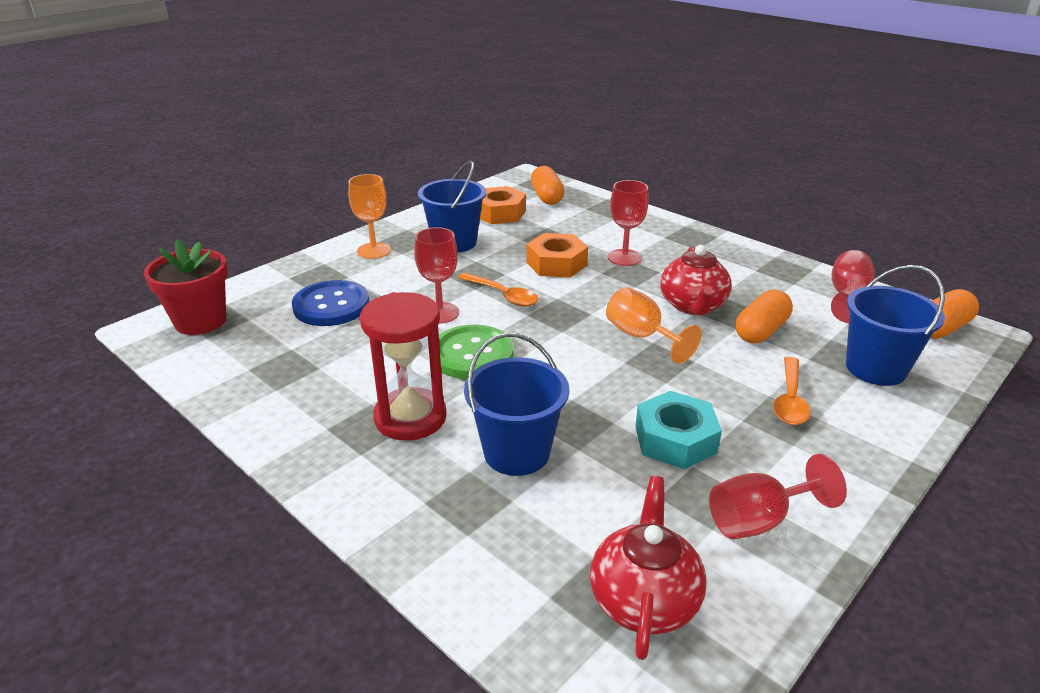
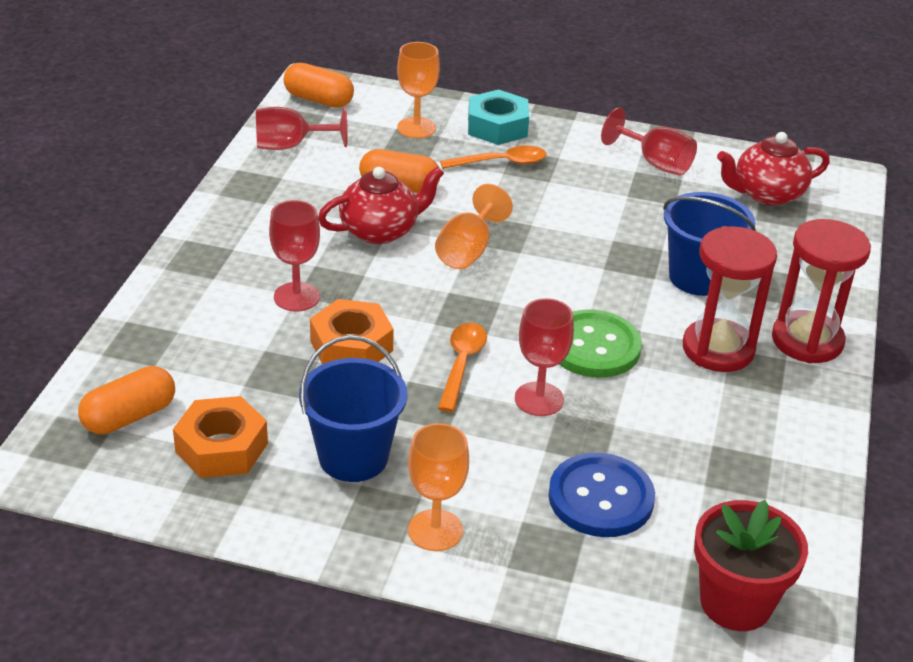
camera: 120 degrees left, 5 degrees up
turquoise nut [635,391,722,469] -> turquoise nut moved to [468,89,529,145]
blue bucket [846,265,945,386] -> orange goblet [397,42,440,139]
none -> red hourglass [772,219,871,363]

